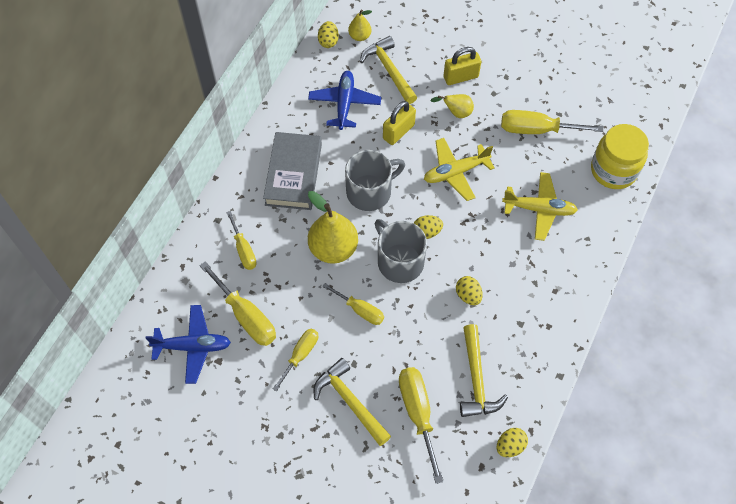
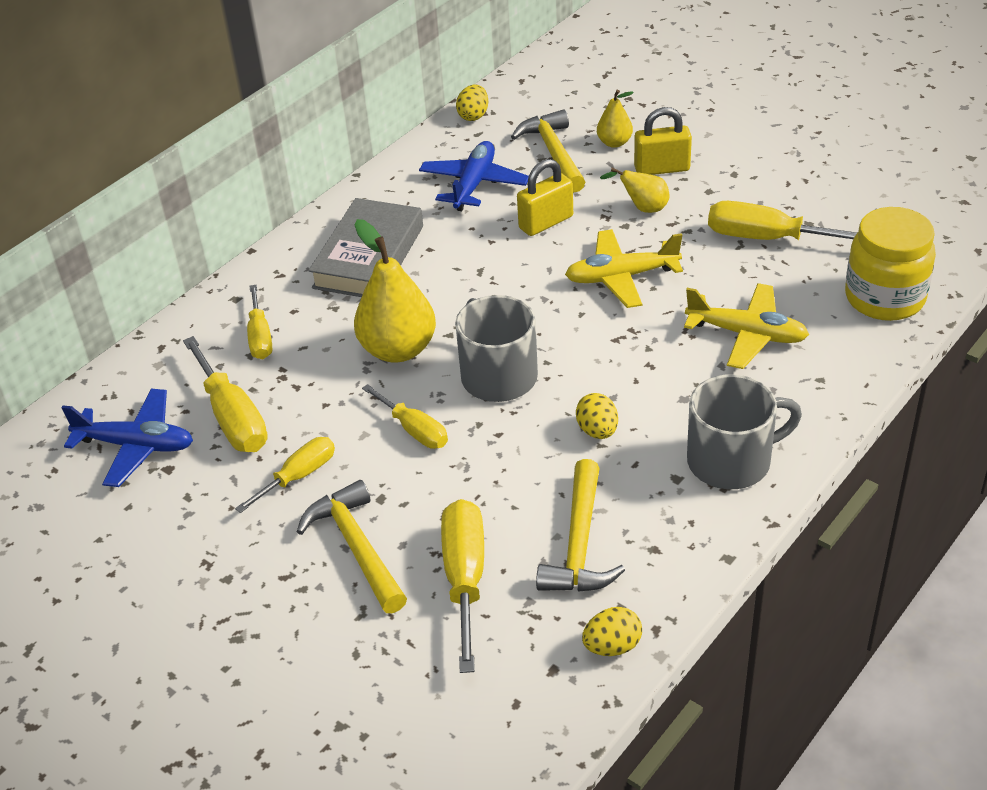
camera: 15 degrees right, 20 degrees down
grey mug [345,150,405,211] -> grey mug moved to [687,374,802,489]
yellow pear [348,10,372,41] -> yellow pear moved to [597,90,633,148]
yellow egg [414,215,443,239] -> none

